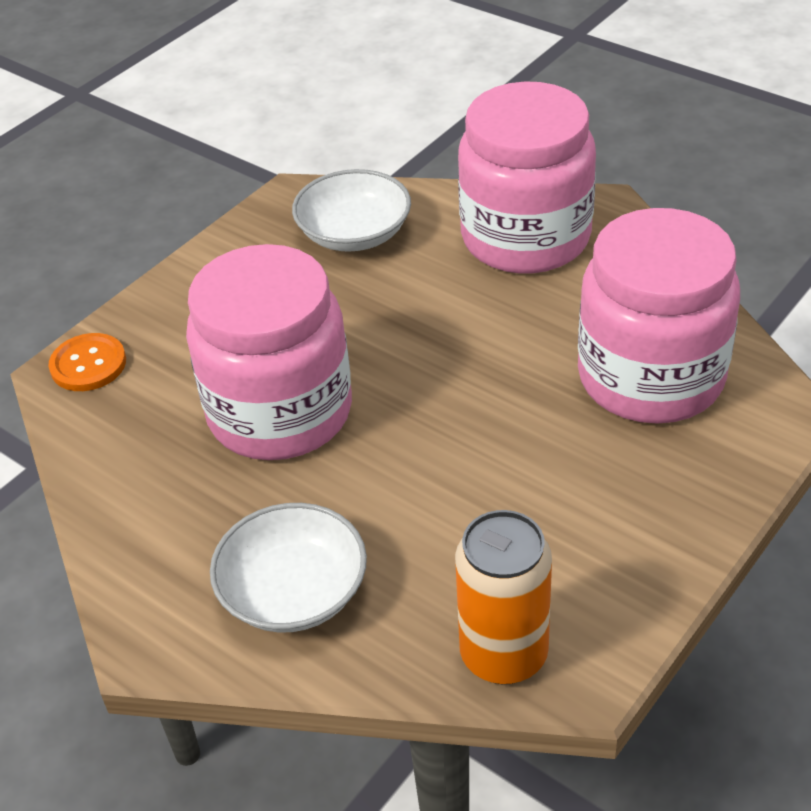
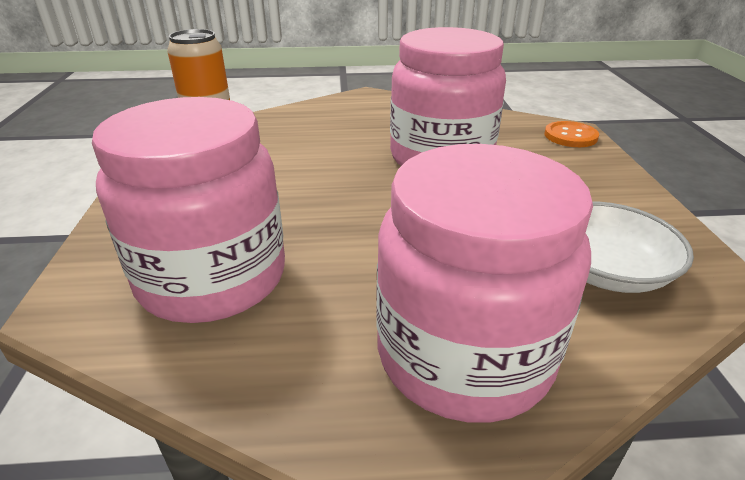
camera: 135 degrees right, 10 degrees down
white bowl [210,503,367,633] -> none

